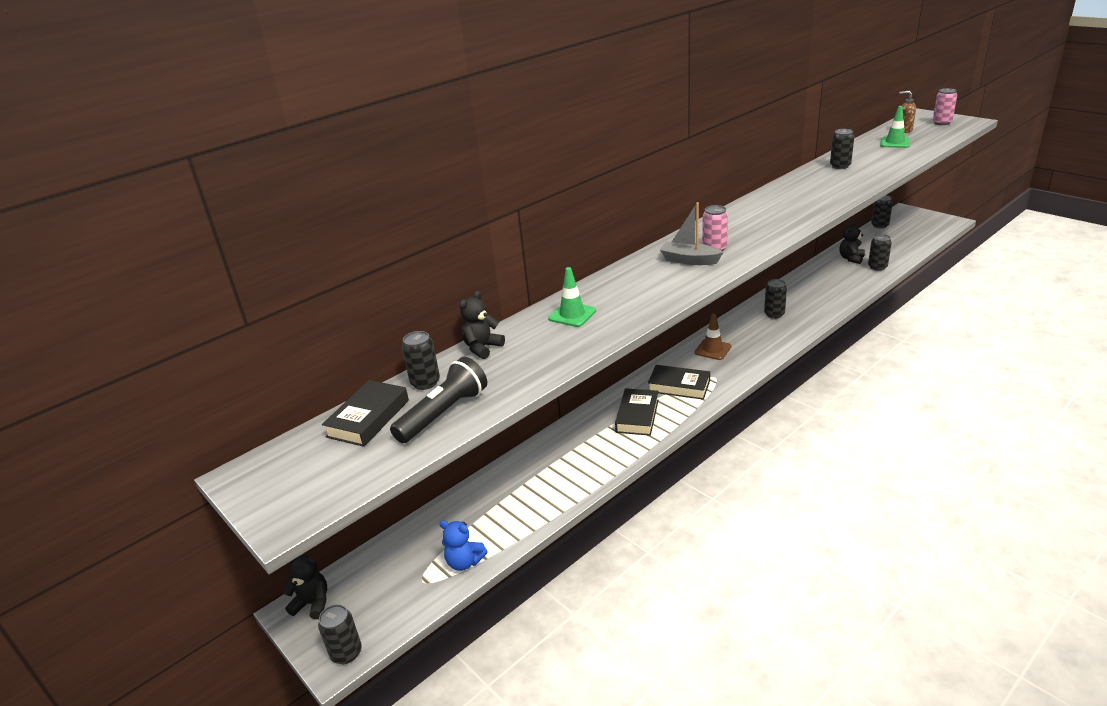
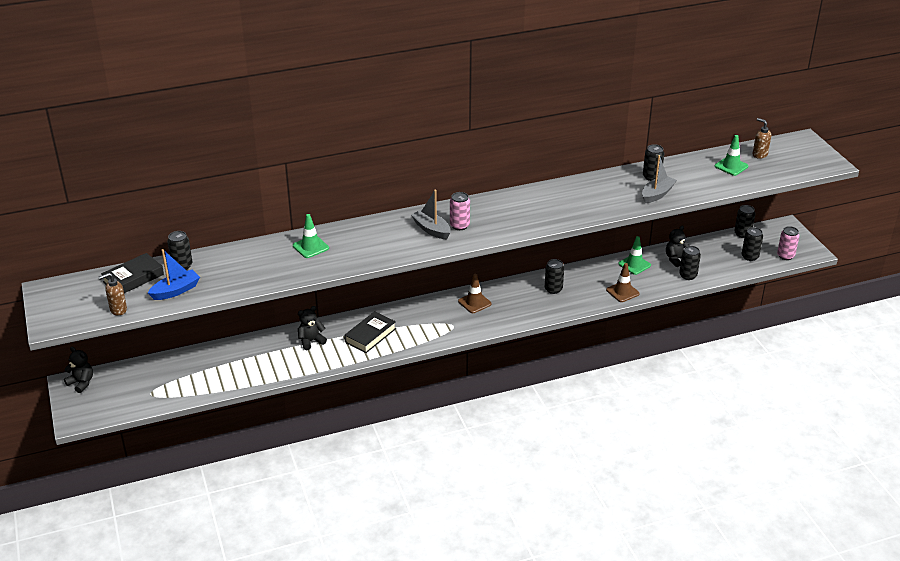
camera: 20 degrees right, 5 degrees up
black can [318,604,362,664] -> black can moved to [742,227,763,261]
black flashlight [390,357,487,443] -> blue boat [148,249,200,300]
blue teddy bear [439,520,488,571] -> none
black teddy bear [460,290,505,359] -> black teddy bear moved to [298,306,327,350]
black book [648,365,710,400] -> none
pink can [933,88,957,125] -> pink can moved to [777,226,799,260]
none -> brown soap dispenser [99,273,127,316]
none -> brown traffic cone [606,263,640,302]
none -> green traffic cone [619,236,651,275]
none -> grey boat [642,155,677,203]

